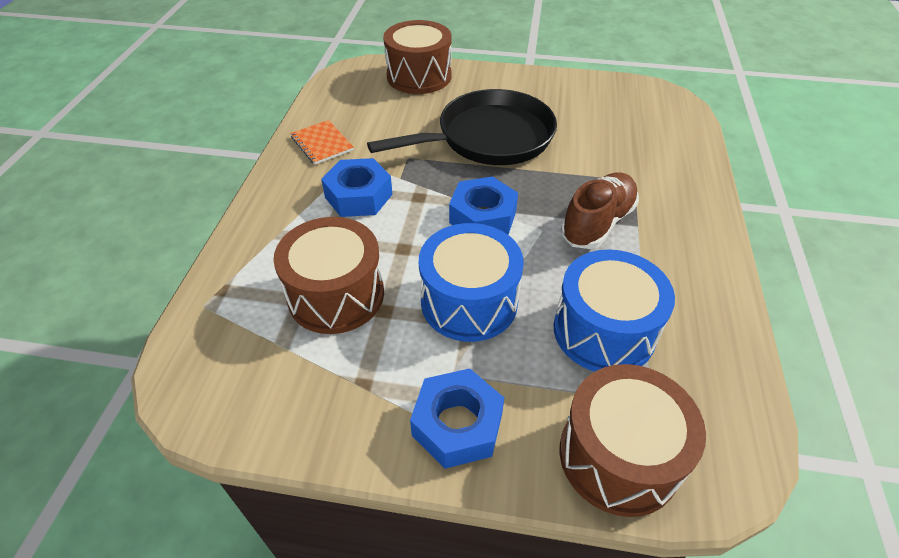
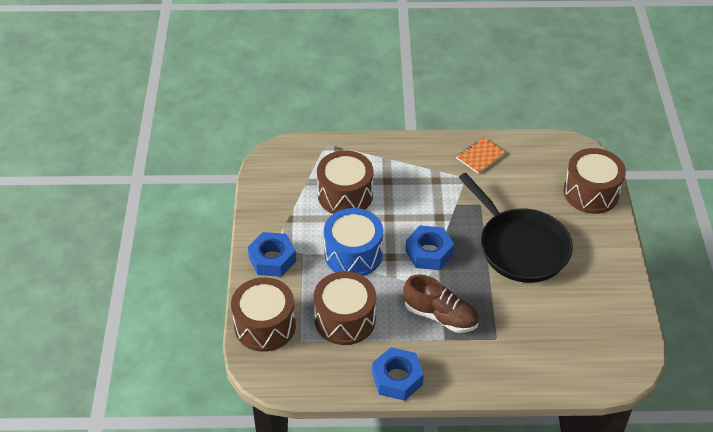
camera: 80 degrees right, 0 degrees up
blue nut [321,158,393,217] -> blue nut moved to [372,347,424,401]
blue drum [554,249,675,372] -> brown drum [313,271,376,345]

